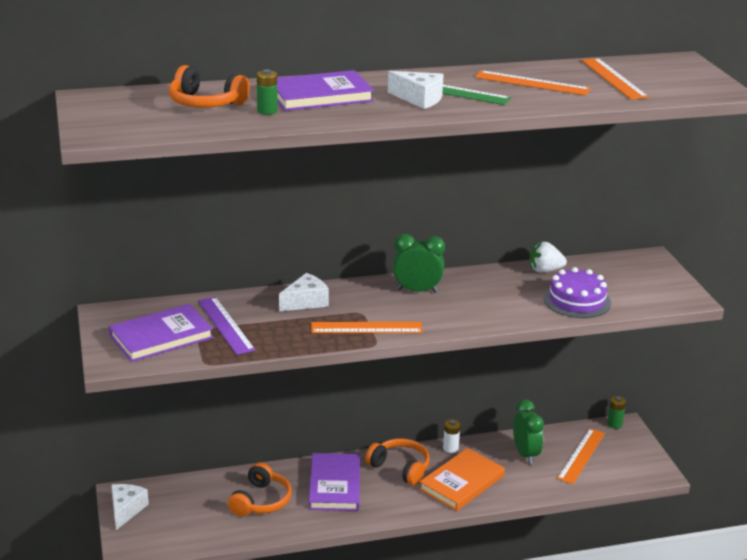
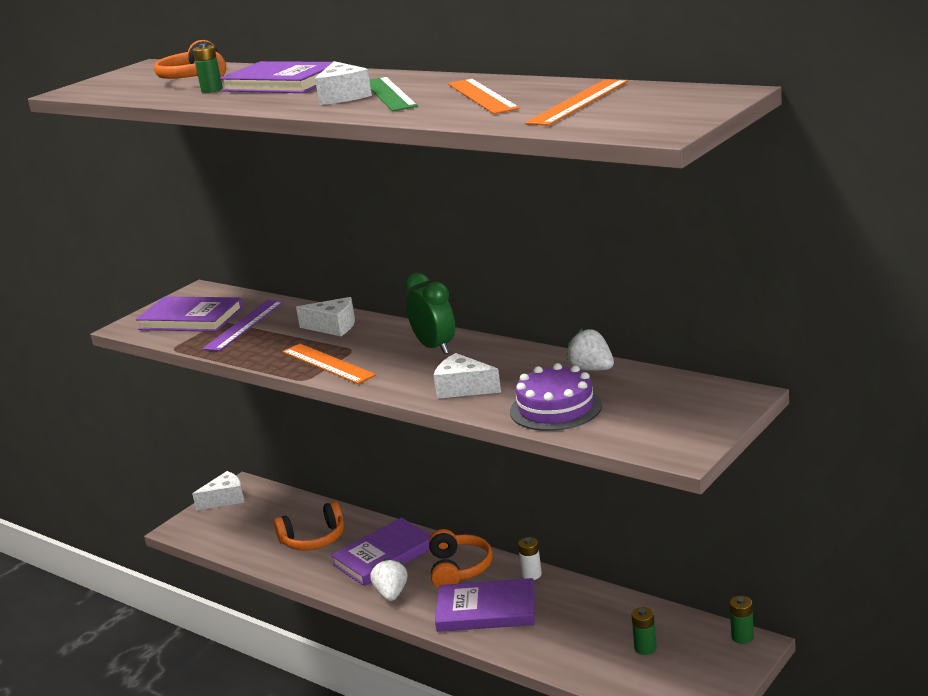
camera: 55 degrees right, 5 degrees down
orange book [419,448,505,511] -> purple book [435,578,535,632]
green clock [513,399,544,464] -> none
orange ruler [557,428,605,484] -> green battery [631,607,657,655]
none -> white strawberry [370,558,408,601]
none -> white cheese [434,353,501,399]

